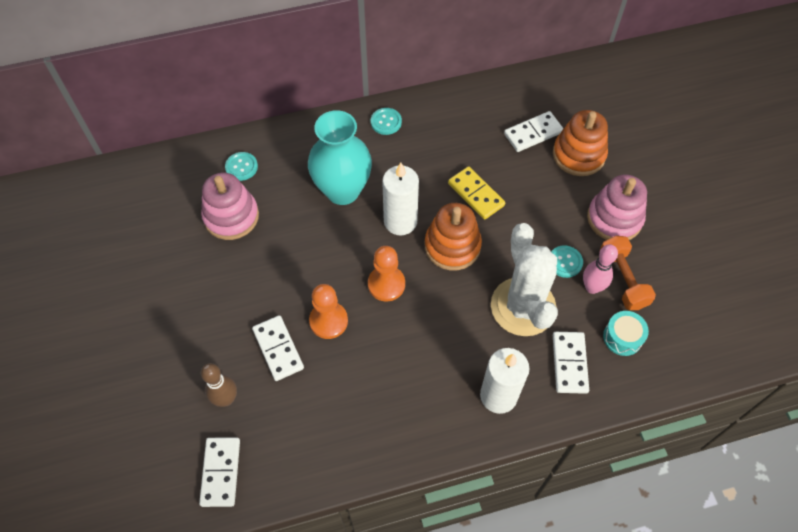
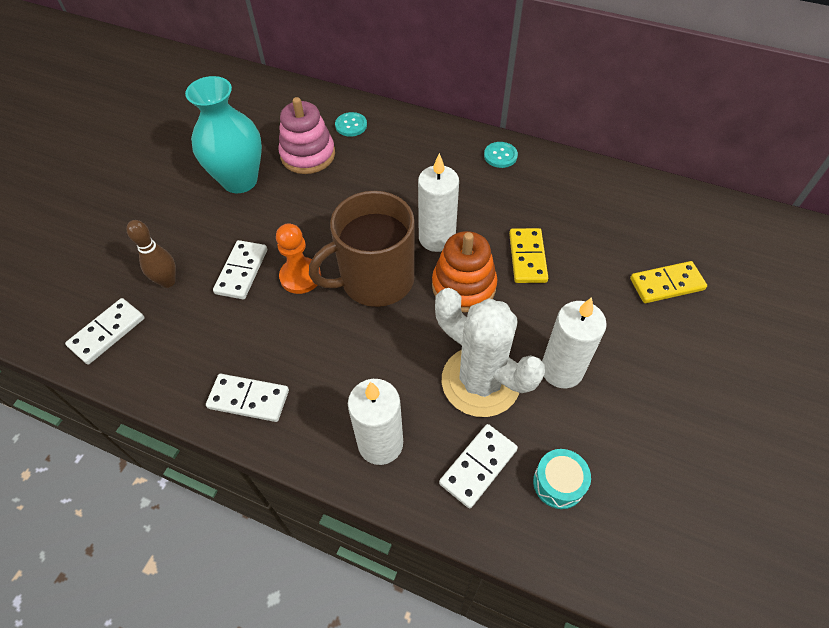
camera: 40 degrees right, 5 degrees down
turquoise vase [308,110,372,205] -> turquoise vase moved to [185,76,262,193]
orange pawn [368,246,405,302] -> brown mug [309,191,415,307]
white cactus [491,223,558,336] -> white cactus turned 75 degrees counterclockwise [435,288,545,417]
white domino [504,111,563,152] -> white domino moved to [206,374,289,422]
turquoise button [551,245,583,278] -> white candle [542,297,607,388]
orange stacking toy [553,110,608,176] -> yellow domino [630,261,707,303]
pink bowling pin [583,244,618,294] -> none
pink stacking toy [587,175,647,240] -> none
orange dumbbell [600,236,656,310] -> none

